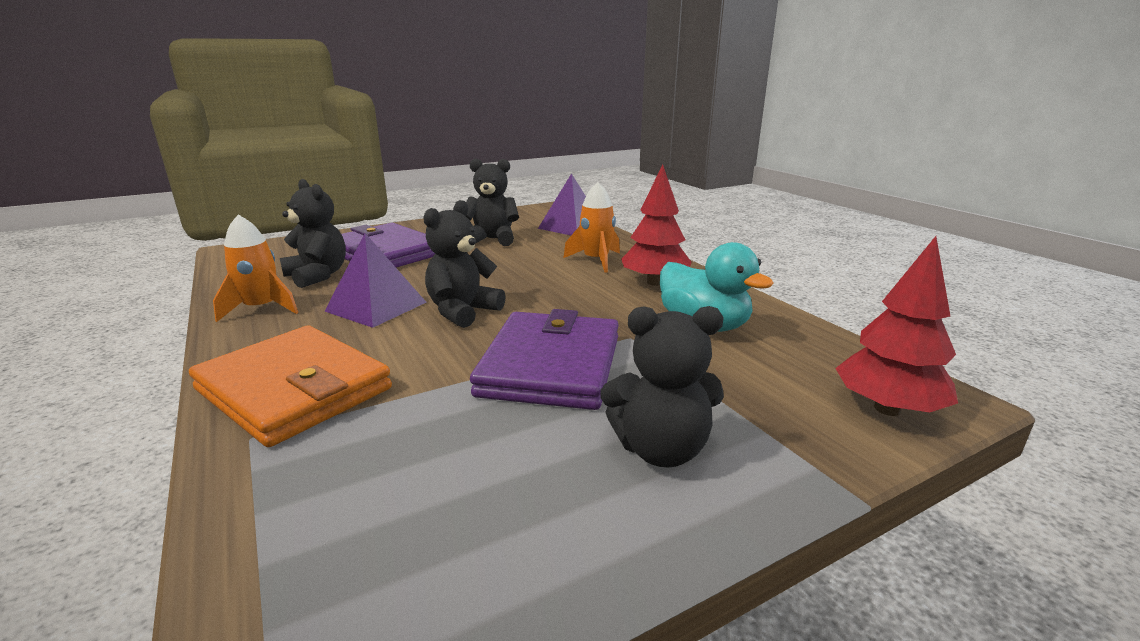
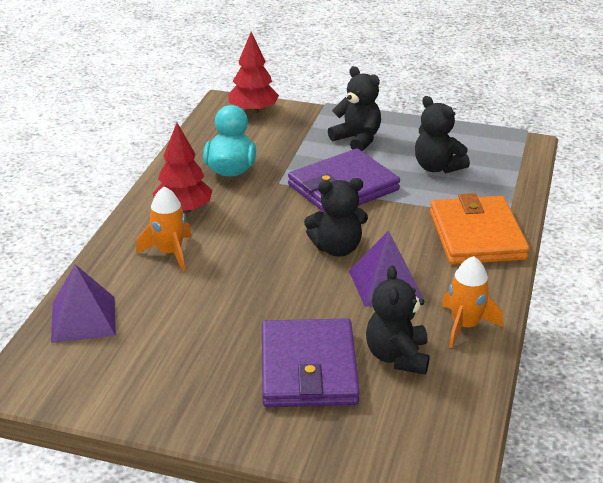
camera: 135 degrees left, 10 degrees up
black teddy bear [466,159,519,246] -> black teddy bear moved to [415,96,470,173]

